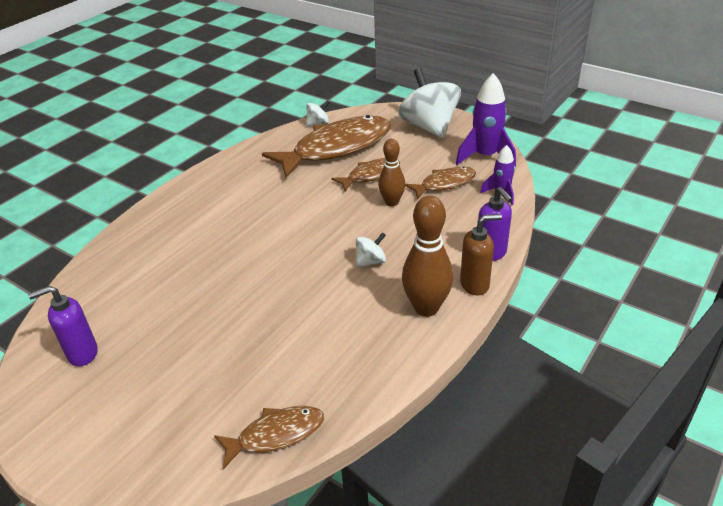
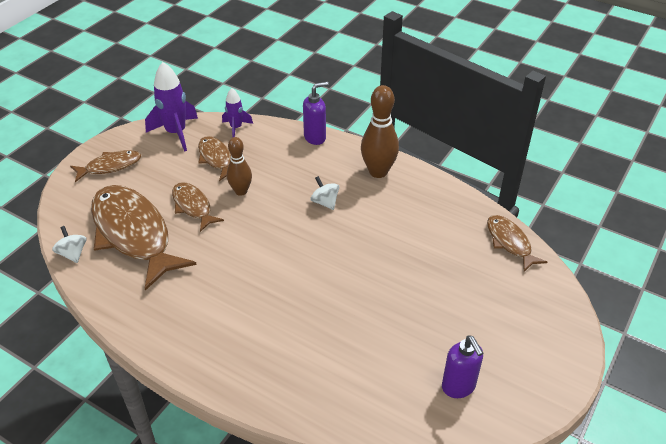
camera: 95 degrees left, 5 degrees up
white spinning top [398,68,461,139] -> brown fish [70,150,141,182]
brown soap dispenser [460,214,502,295] -> none

